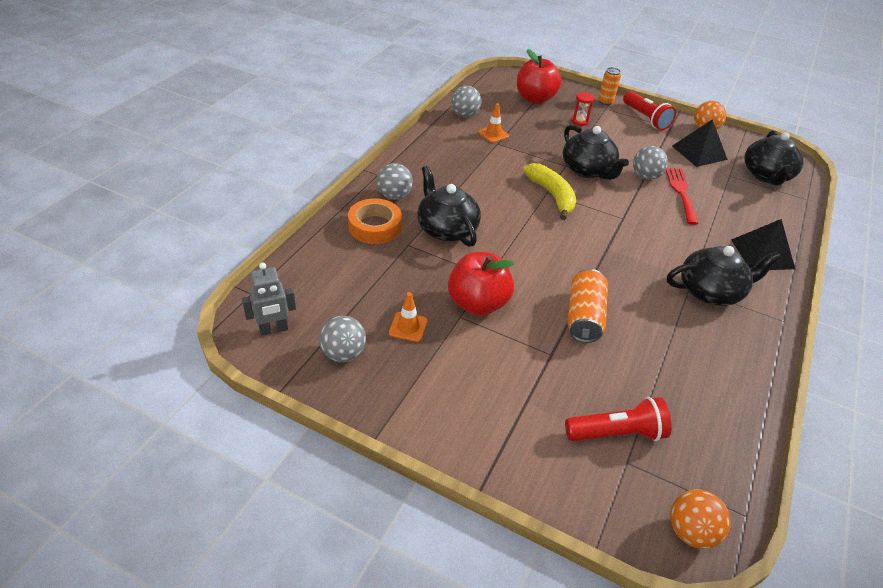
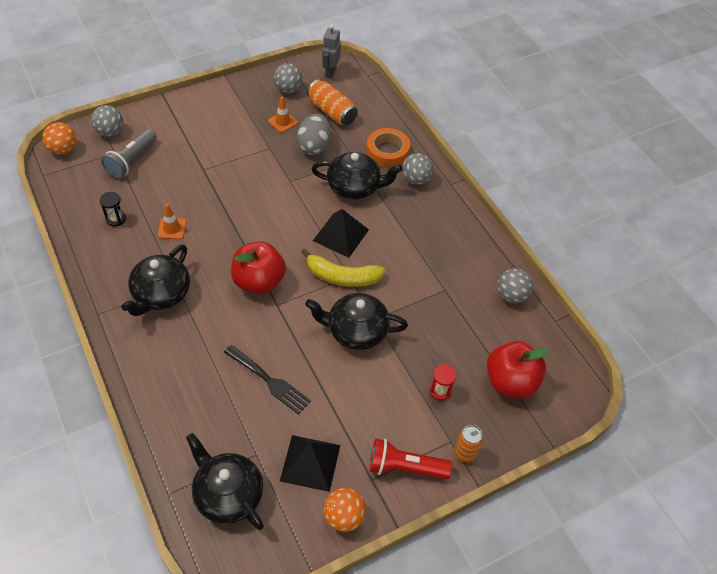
camera: 125 degrees right, 10 degrees up
red apple [448,252,514,316] -> red apple moved to [231,241,286,294]
orange traffic cone [478,103,509,143] -> orange traffic cone moved to [158,204,186,239]
red flashlight [565,397,672,441] -> grey flashlight [101,129,157,178]
orange can [567,269,608,343] -> orange can moved to [307,79,358,125]
grey ball [633,146,668,180] -> grey ball moved to [91,105,123,137]
red fork [666,168,698,225] -> black fork [224,345,311,415]
black pyramid [731,219,795,270] -> black pyramid moved to [313,209,369,258]
none -> black hourglass [100,192,126,227]
none -> grey egg [297,114,331,155]

